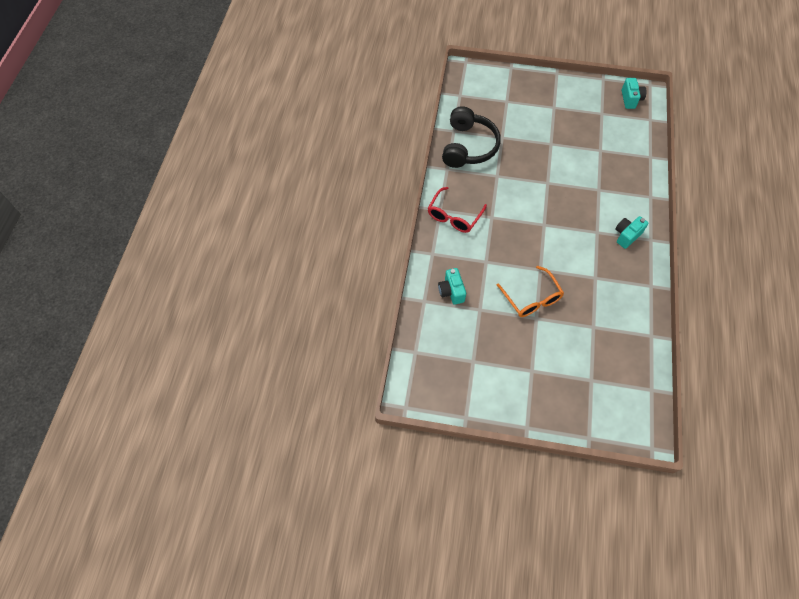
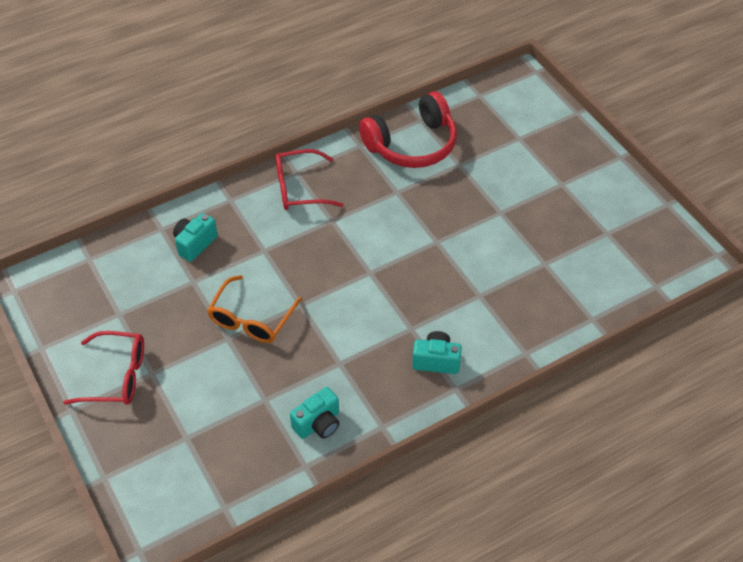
camera: 50 degrees right, 10 degrees down
black headphones [442,106,501,168] -> red headphones [359,91,457,168]
turquoise camera [622,78,647,109] -> turquoise camera moved to [290,387,339,439]
none -> red glasses [63,331,144,405]

